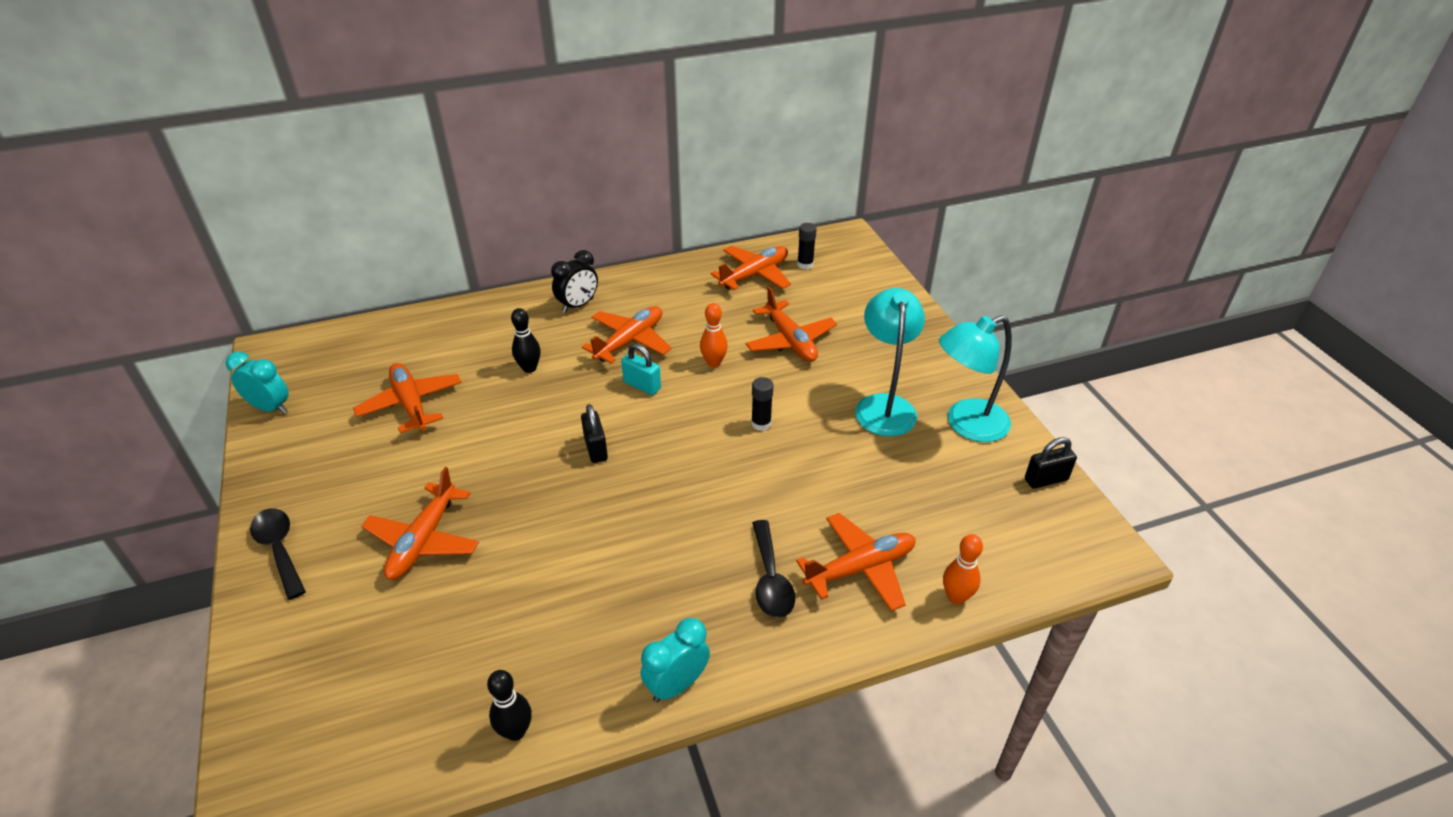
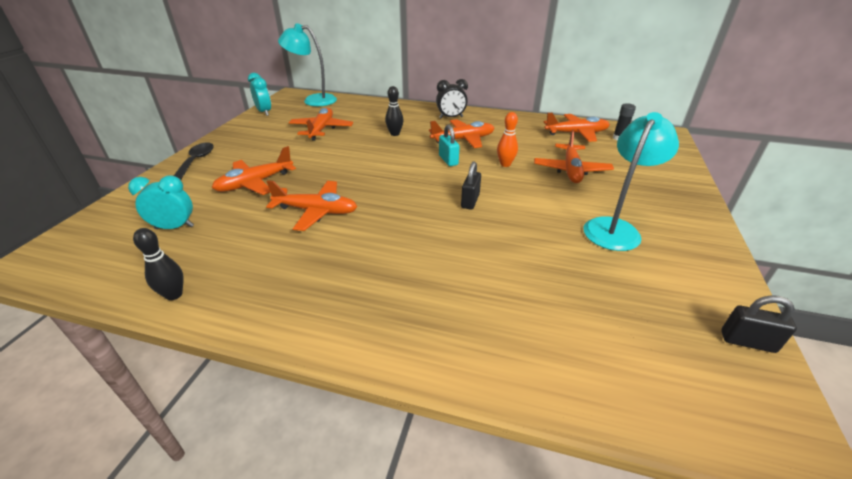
camera: 35 degrees right, 5 degrees down
black padlock [581,404,608,463] -> black padlock moved to [461,161,481,210]
turquoise clock [641,618,710,702] -> turquoise clock moved to [128,175,194,229]
black glue stick [751,377,773,431] -> none
black spoon [752,520,795,618] -> none
orange plane [796,513,916,611] -> orange plane moved to [266,180,357,231]
turquoise lamp [939,316,1012,442] -> turquoise lamp moved to [278,23,337,106]
orange bowling pin [943,534,983,604] -> none

